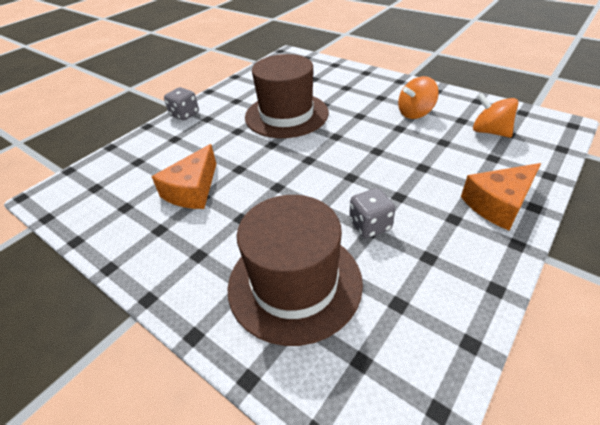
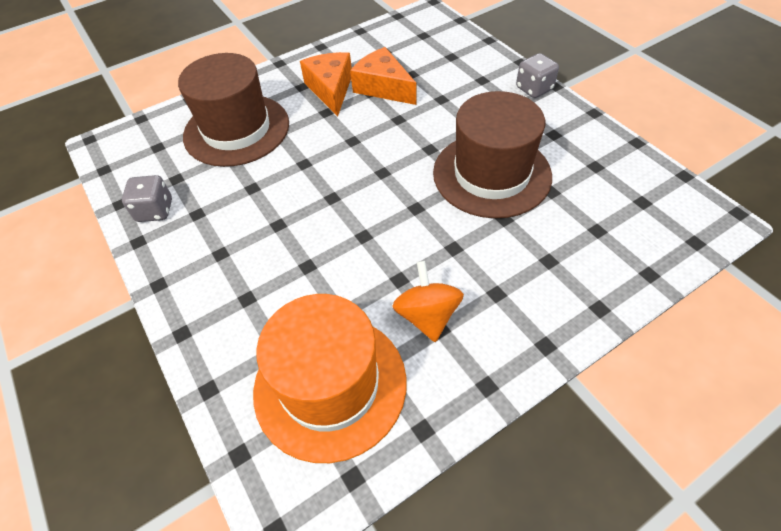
camera: 110 degrees right, 10 degrees up
grey dice [349,188,395,238] -> grey dice moved to [122,175,172,222]
orange cheese [461,163,541,230] -> orange cheese moved to [300,52,352,117]
orange spinning top [473,93,519,138] -> orange hat [253,294,407,463]

